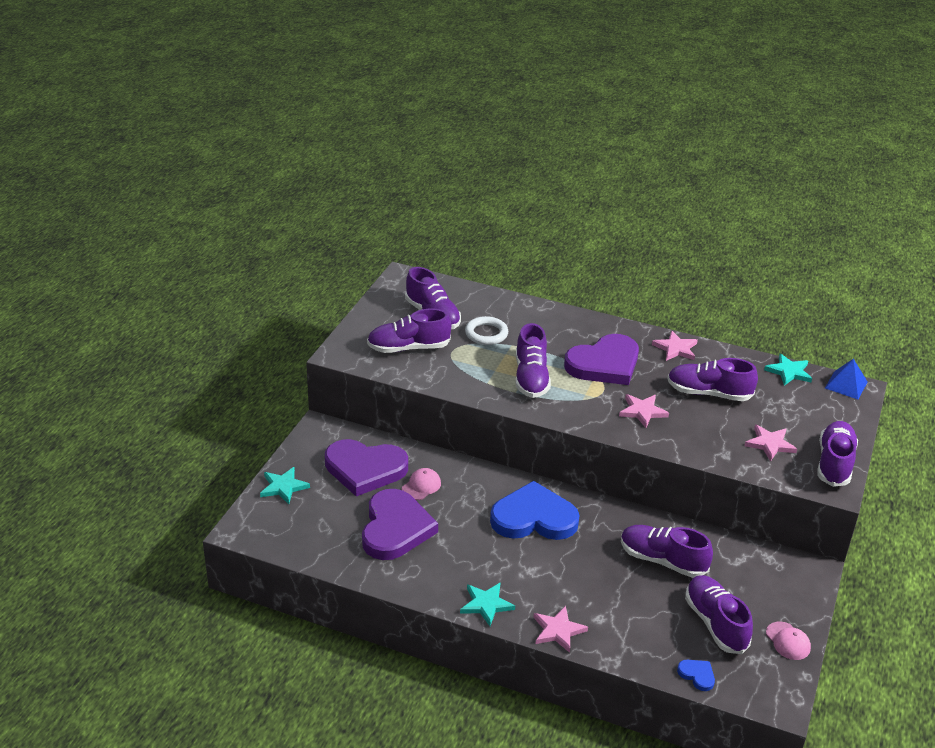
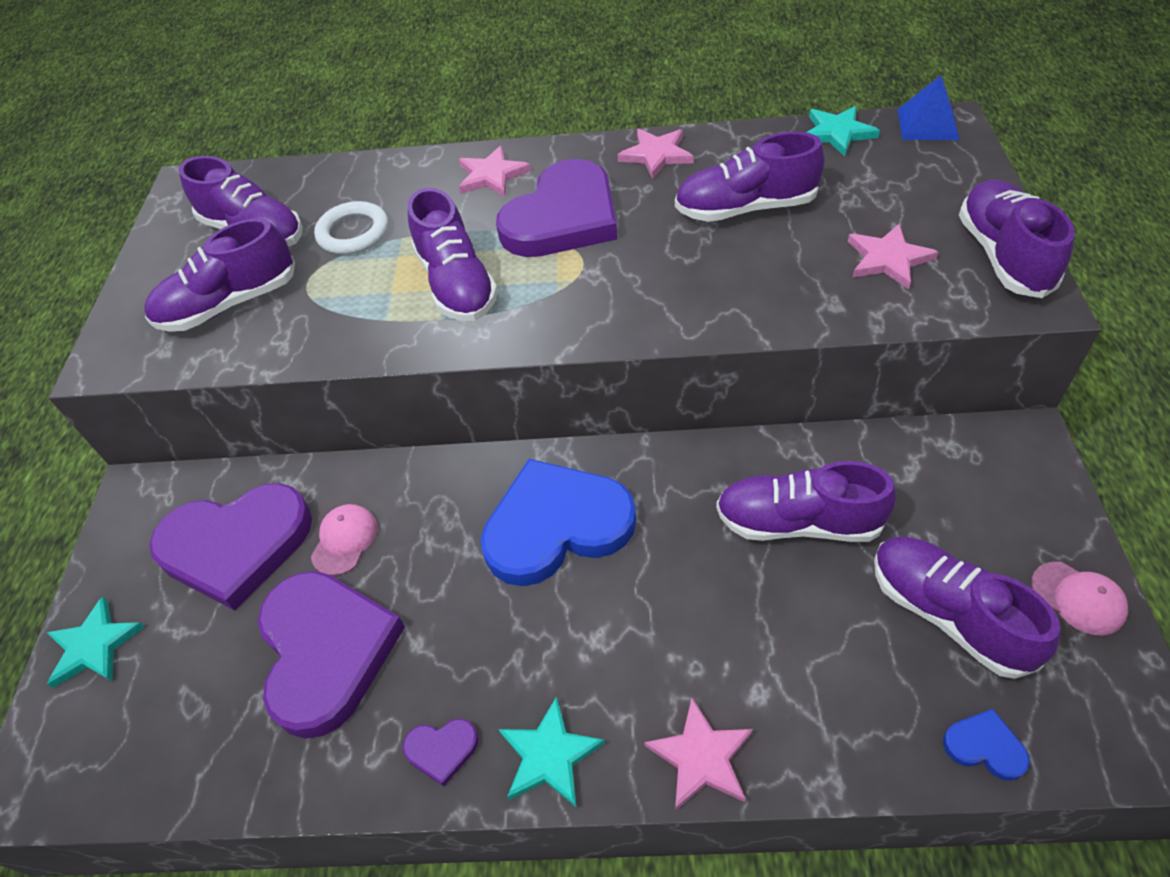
camera: 15 degrees left, 15 degrees up
pink star [619,394,669,428] -> pink star moved to [459,146,531,197]
none -> purple heart [403,719,479,786]

